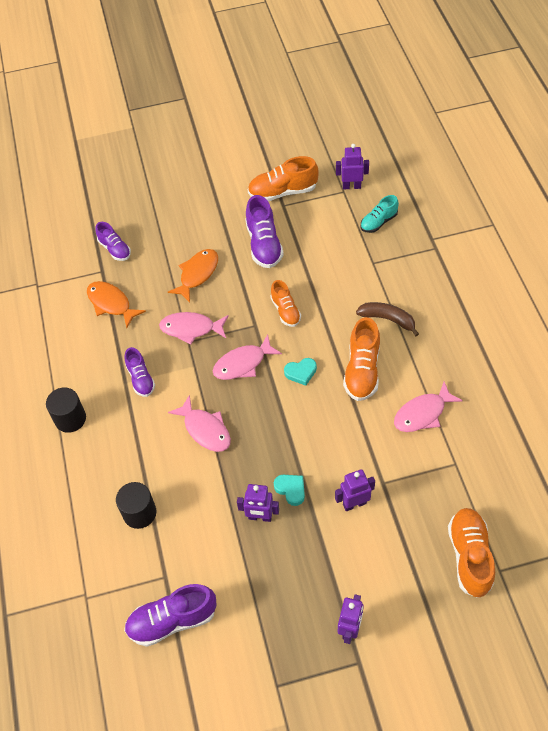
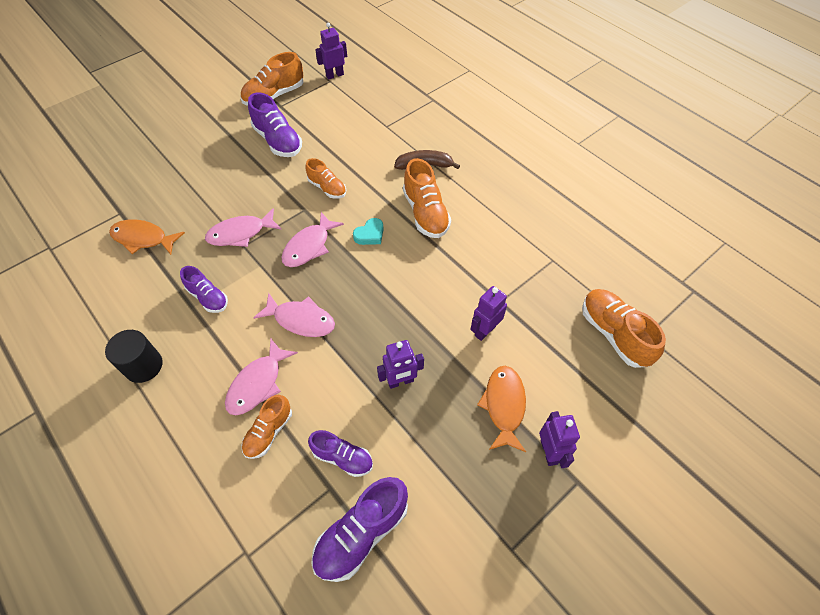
camera: 30 degrees left, 0 degrees up
purple shoe [95,222,131,261] -> purple shoe moved to [308,430,373,477]
black cylinder [116,482,156,529] -> orange shoe [242,395,292,459]
orange fish [168,249,218,302] -> orange fish moved to [477,366,526,452]
turquoise heart [274,475,305,506] -> none
turquoise shoe [361,195,399,233] -> none
pink fish [394,382,463,432] -> pink fish moved to [225,339,298,416]

